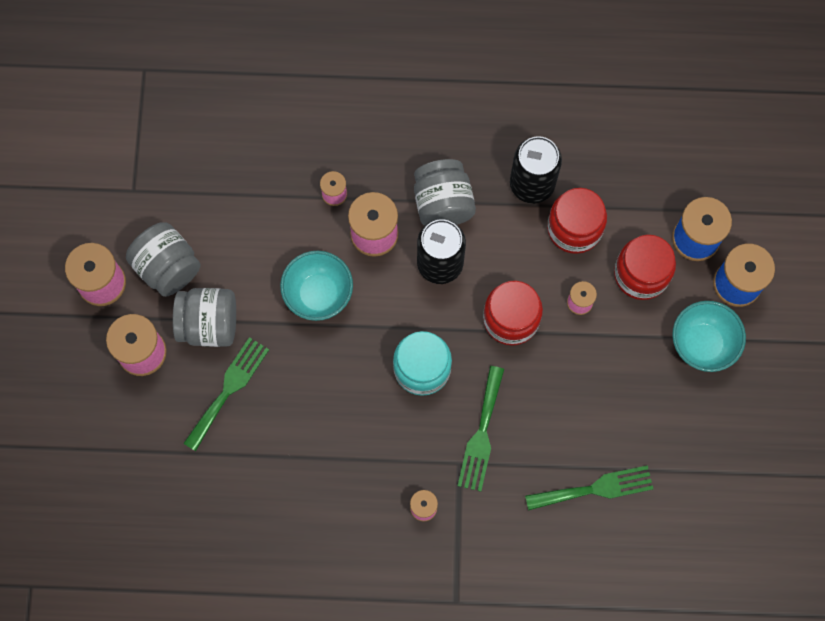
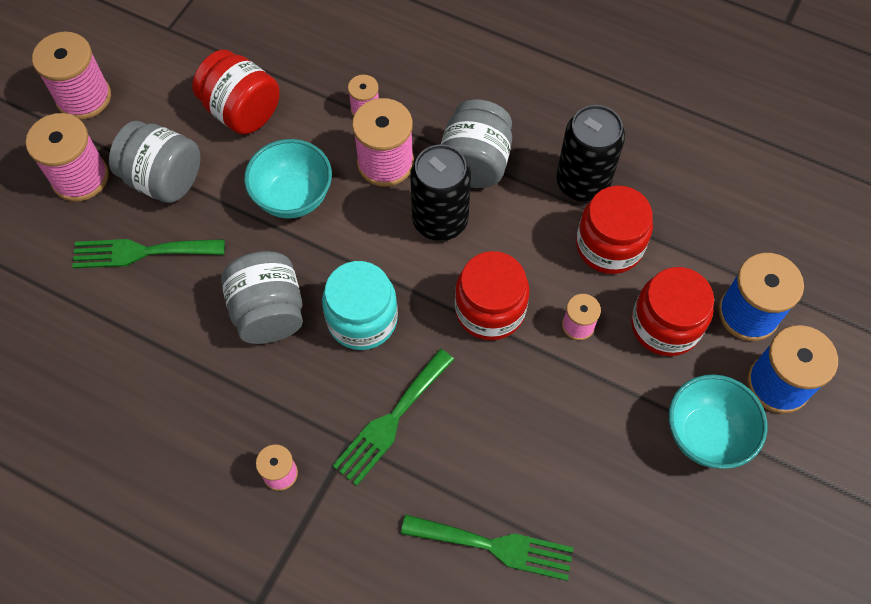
camera: 25 degrees right, 10 degrees down
grey jar [126,222,201,297] -> grey jar moved to [221,251,303,344]
green fork [183,337,269,451] -> green fork turned 150 degrees counterclockwise [72,239,225,268]
none -> red jar [192,50,280,134]

